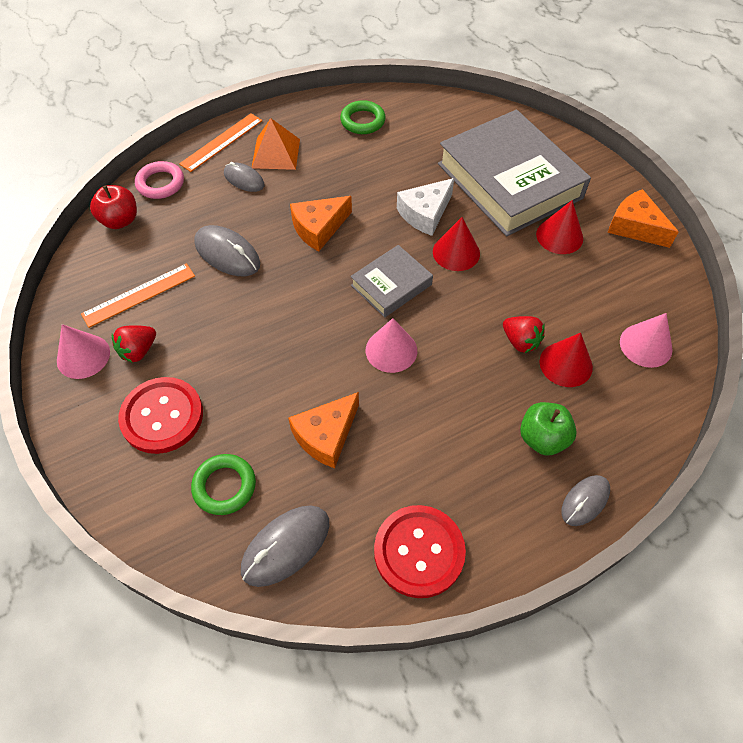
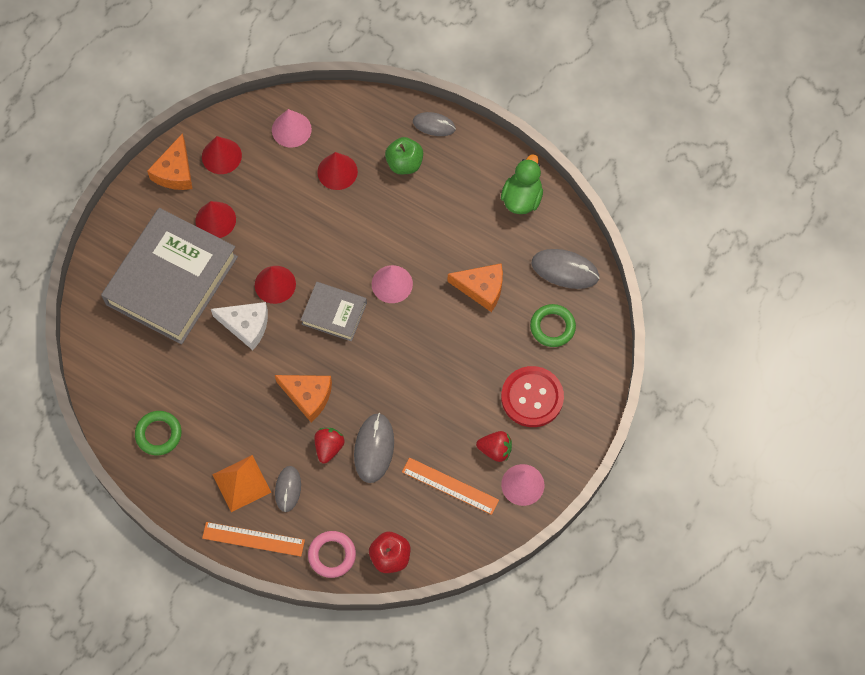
camera: 120 degrees left, 10 degrees up
red button [374,505,466,598] -> green duck [501,154,543,214]
red strawberry [503,316,545,353] -> red strawberry moved to [314,428,345,463]
none -> red cone [202,136,242,174]

